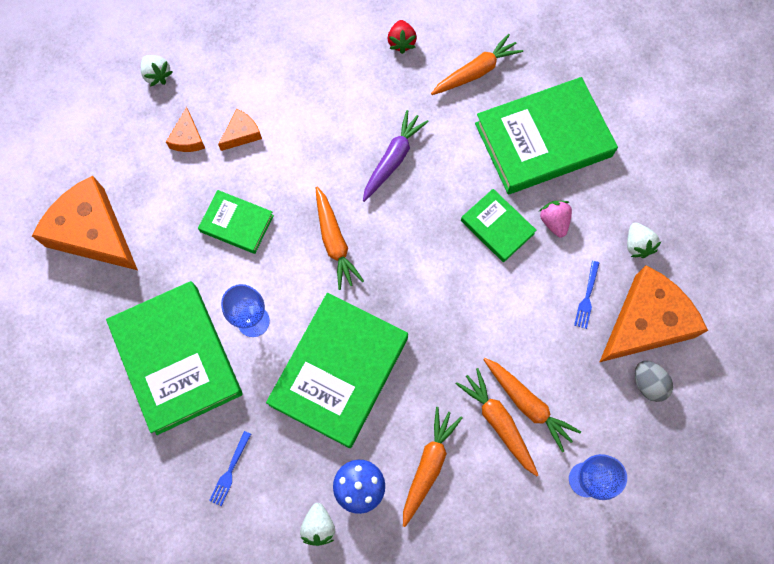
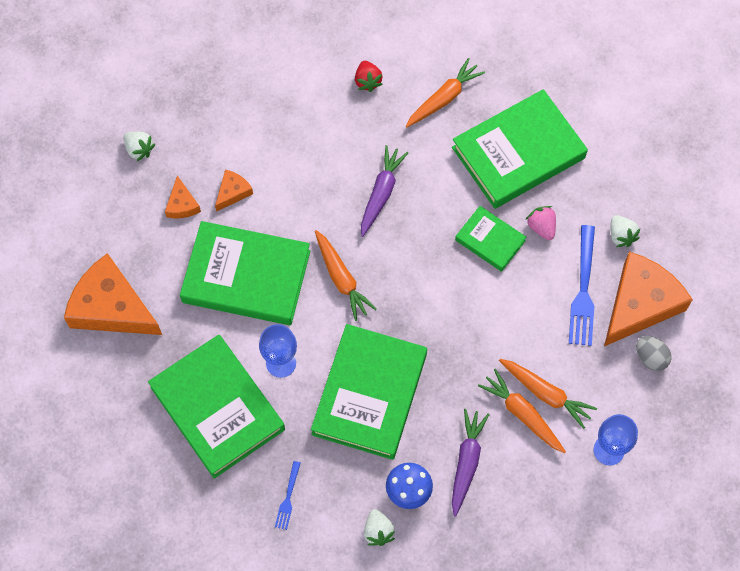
camera: 10 degrees left, 5 degrees down
green book [198,190,274,254] -> green book [180,221,310,325], size x1.94
orange carrot [403,407,462,527] -> purple carrot [452,409,490,517]
blue fork [574,261,599,329] -> blue fork [569,225,595,346], size x1.94

